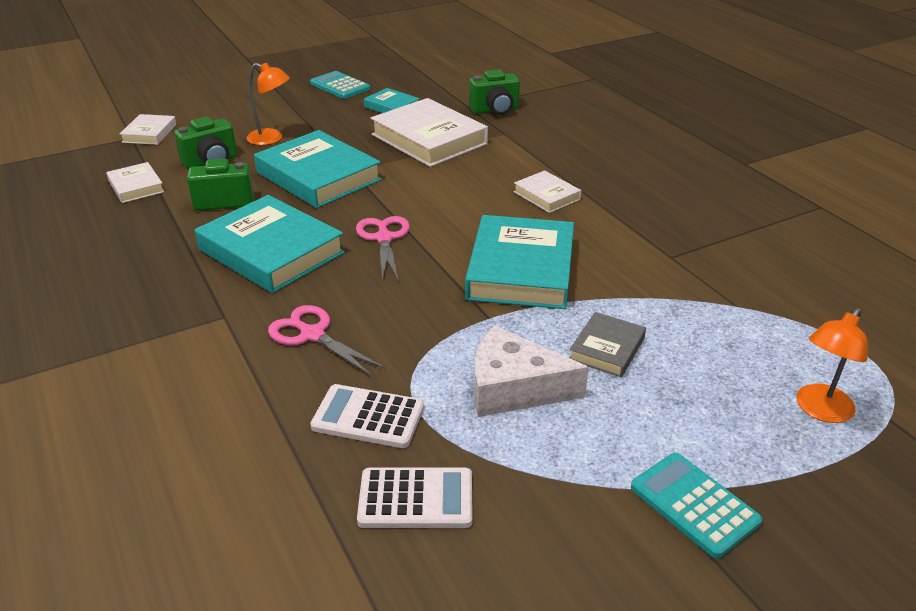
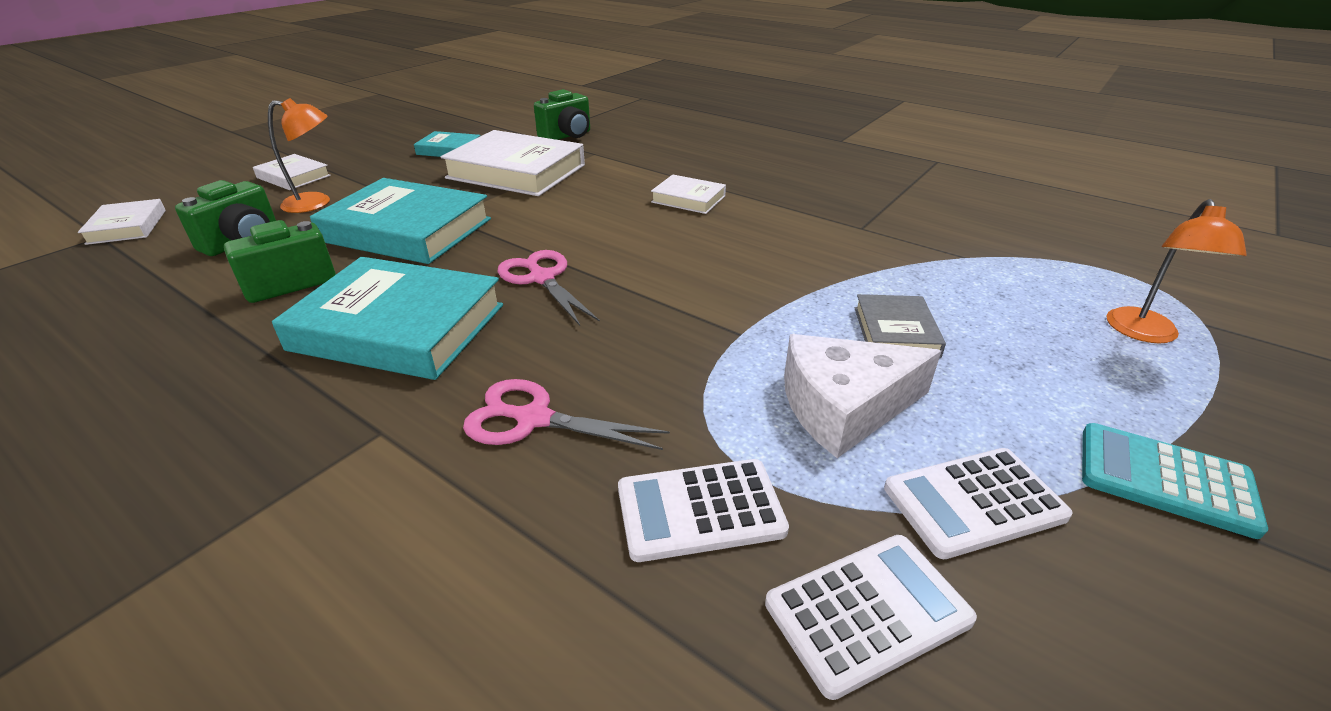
camera: 25 degrees left, 0 degrees up
white book [106,162,164,203] -> white book moved to [253,154,331,190]
turquoise calculator [310,71,370,99] -> none
turquoise book [465,215,574,309] -> none
none -> white calculator [884,448,1073,559]

